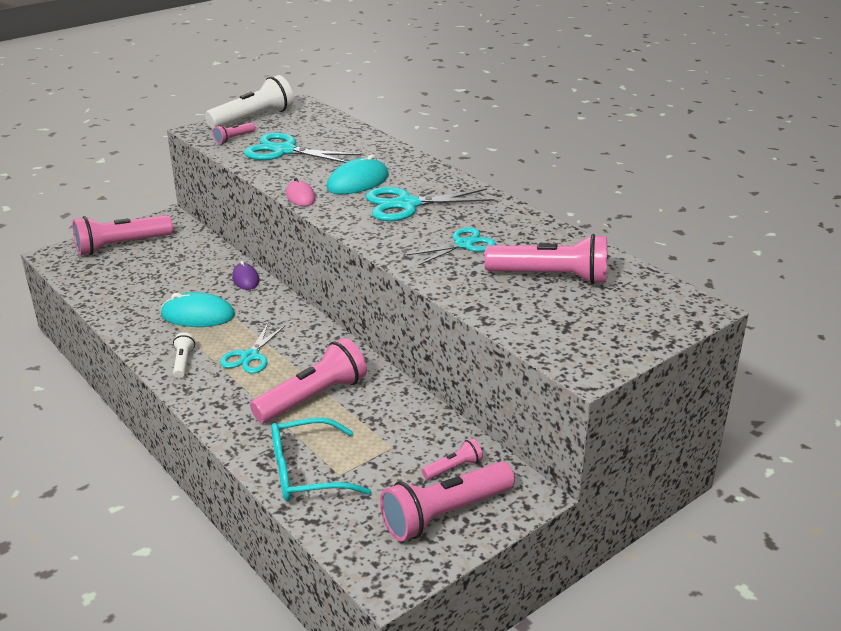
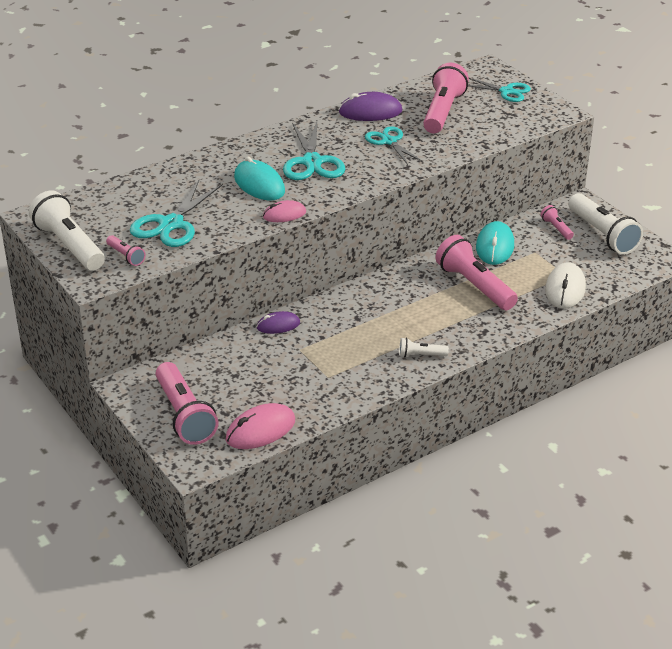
camera: 85 degrees left, 5 degrees up
turquoise mouse [161,292,235,327] -> turquoise mouse moved to [476,221,514,265]
turquoise scissors [220,323,286,374] -> turquoise scissors moved to [468,78,531,102]
turquoise glasses [271,418,371,501] -> white mouse [545,262,586,308]
pink flashlight [380,462,515,541] -> white flashlight [568,193,643,255]
none -> pink mouse [226,403,295,449]
none -> purple mouse [339,92,402,121]

